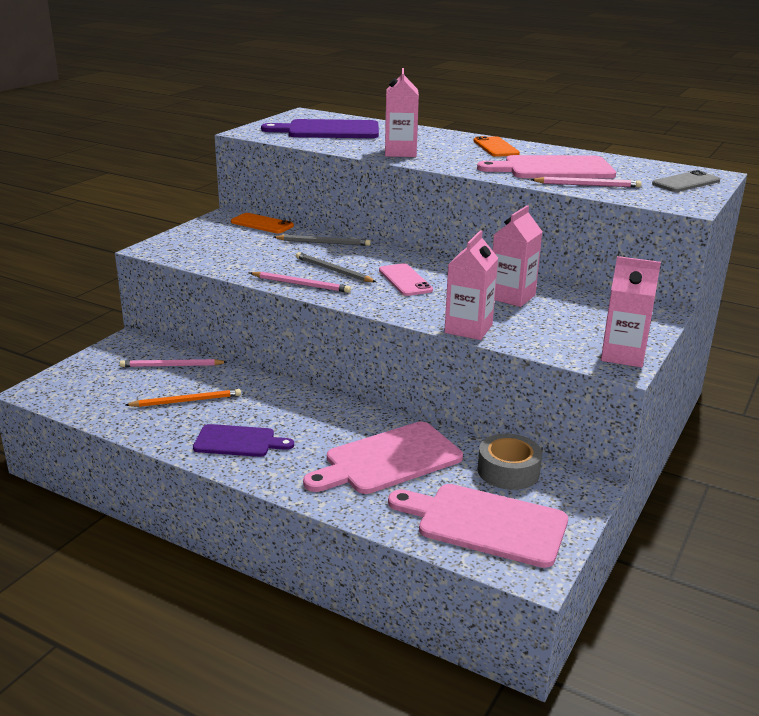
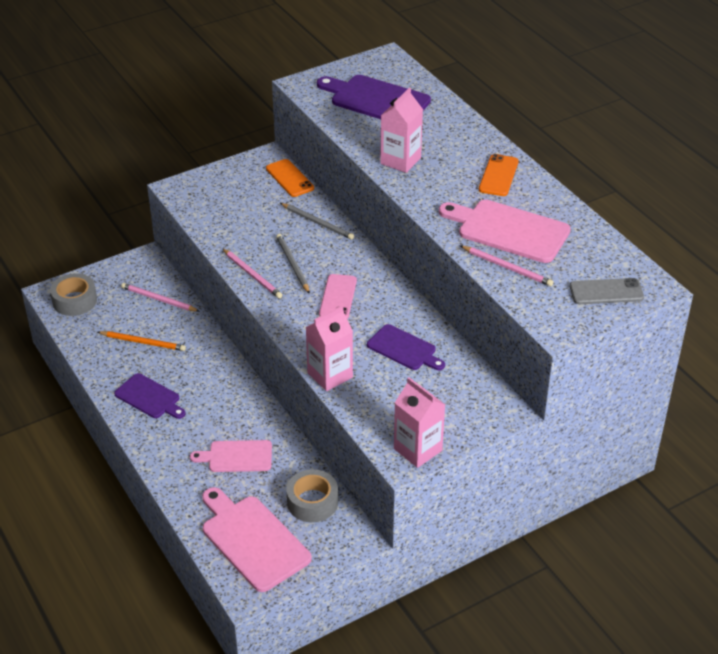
camera: 30 degrees right, 15 degrees up
pink cutting board [303,422,463,494] -> pink cutting board [190,440,272,472], size x0.62
pink carton [493,205,542,307] -> purple cutting board [367,324,445,370]
none -> grey tape [50,273,97,316]

